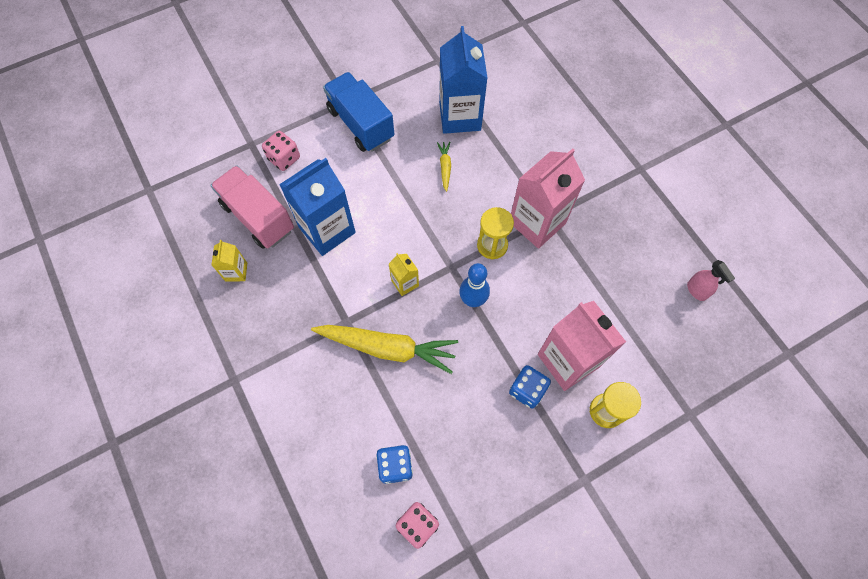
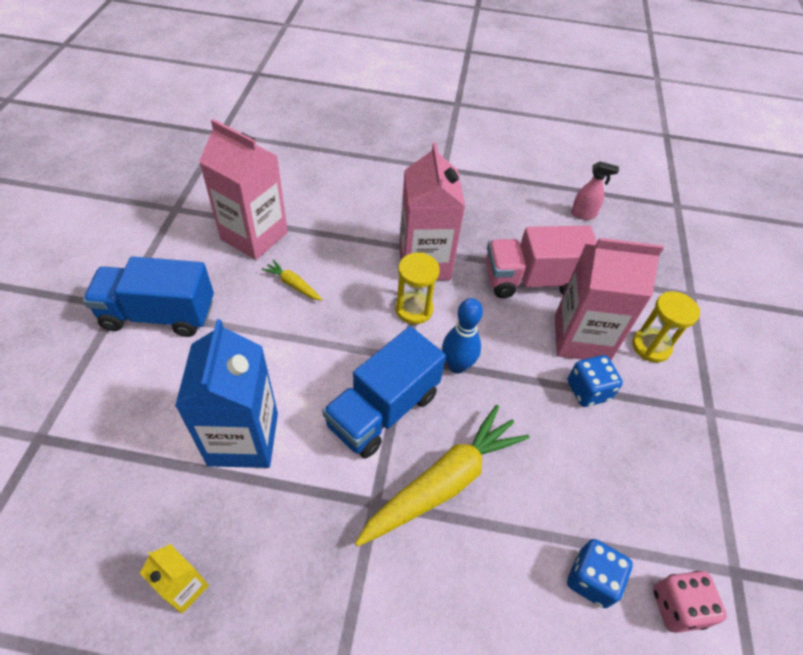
camera: 55 degrees left, 15 degrees down
pink truck [211,165,294,249] -> pink truck moved to [486,226,597,298]
pink dice [262,131,300,171] -> none
yellow carton [389,253,419,296] -> blue truck [322,326,446,458]
blue carton [439,26,488,134] -> pink carton [199,119,288,260]

